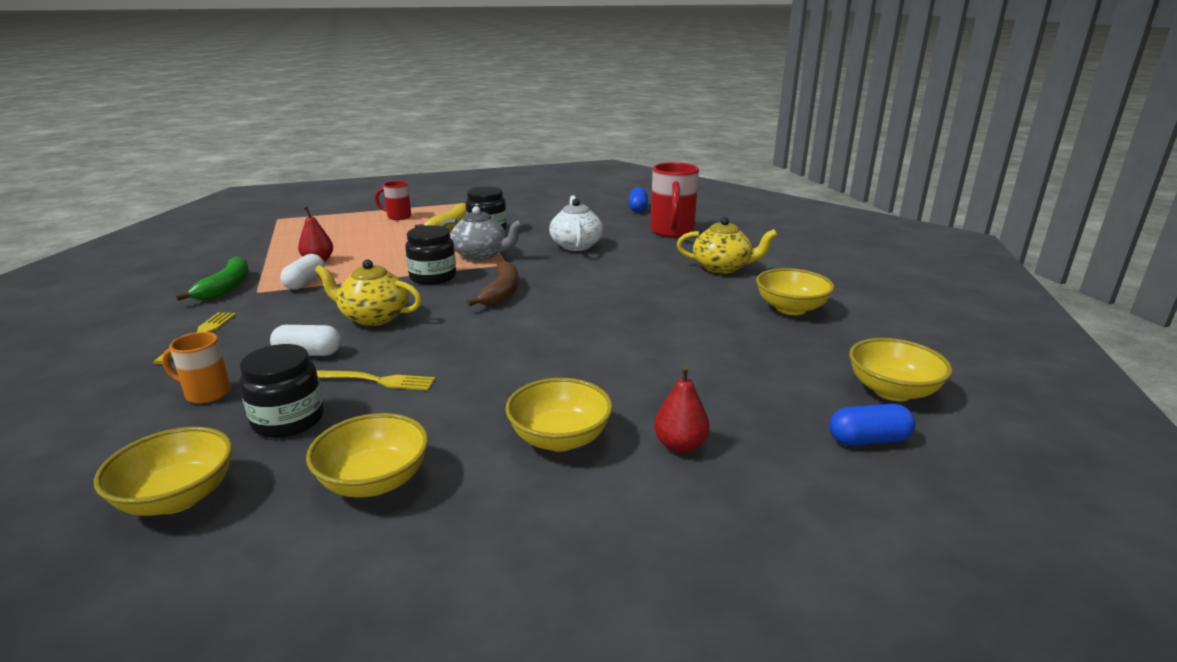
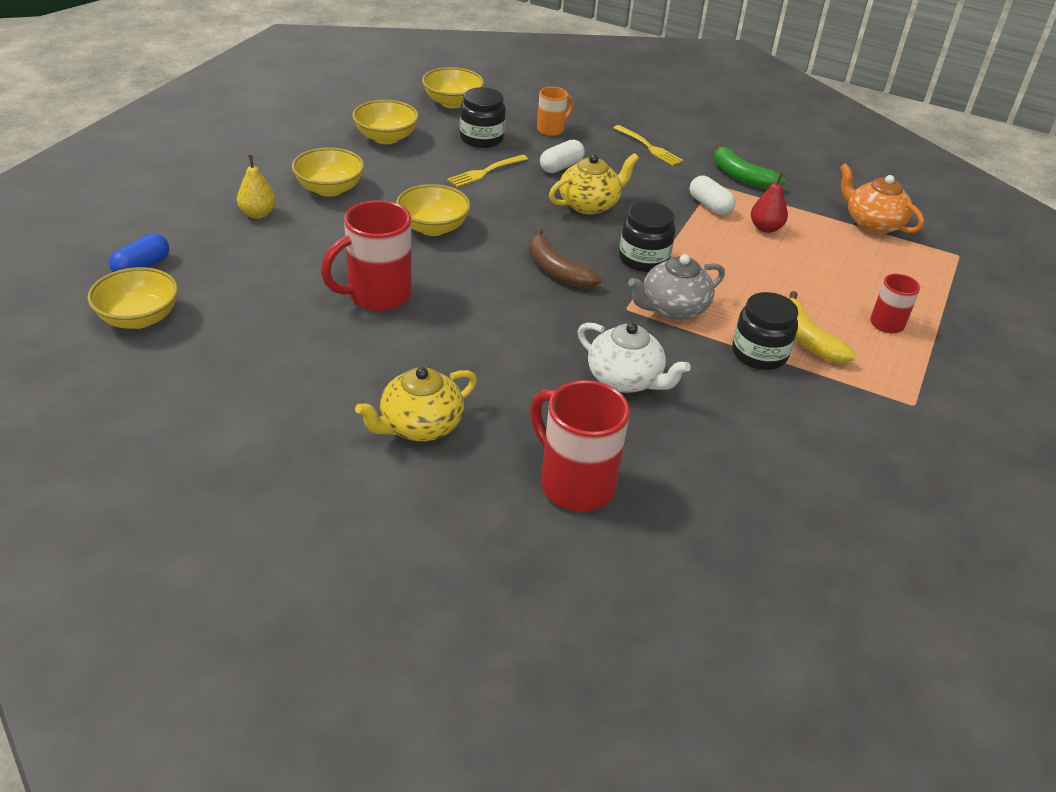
camera: 130 degrees right, 15 degrees up
blue capsule [629,187,648,213] -> none
red pear [654,366,710,453] -> yellow pear [237,155,276,219]
yellow bowl [756,268,834,315] -> yellow bowl moved to [396,184,471,236]
none -> red mug [321,200,412,311]
none -> orange teapot [840,163,924,234]

